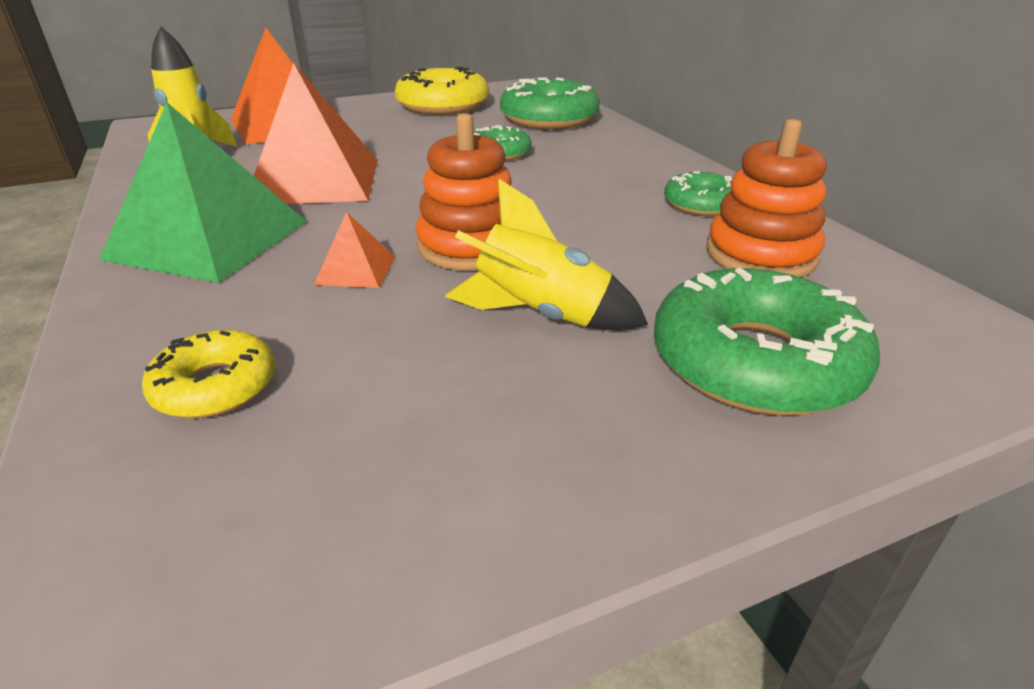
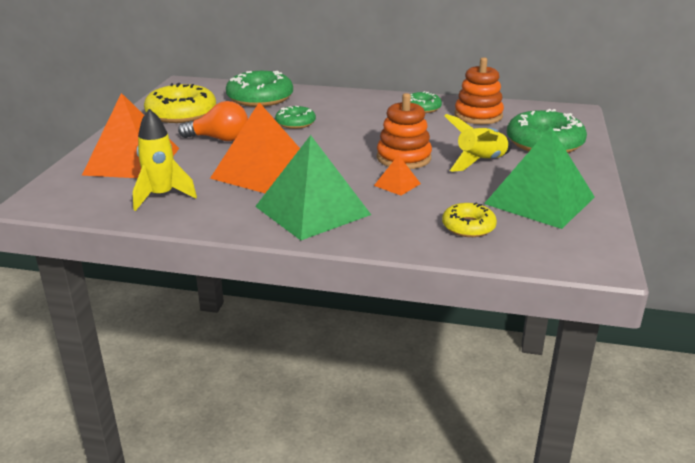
camera: 55 degrees left, 5 degrees down
none -> orange light bulb [178,101,248,141]
none -> green pyramid [484,127,595,229]

